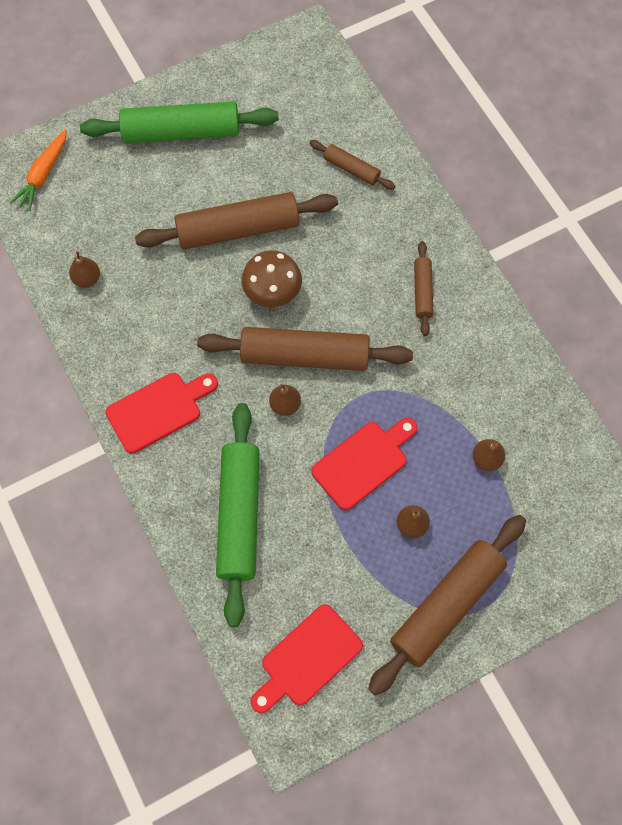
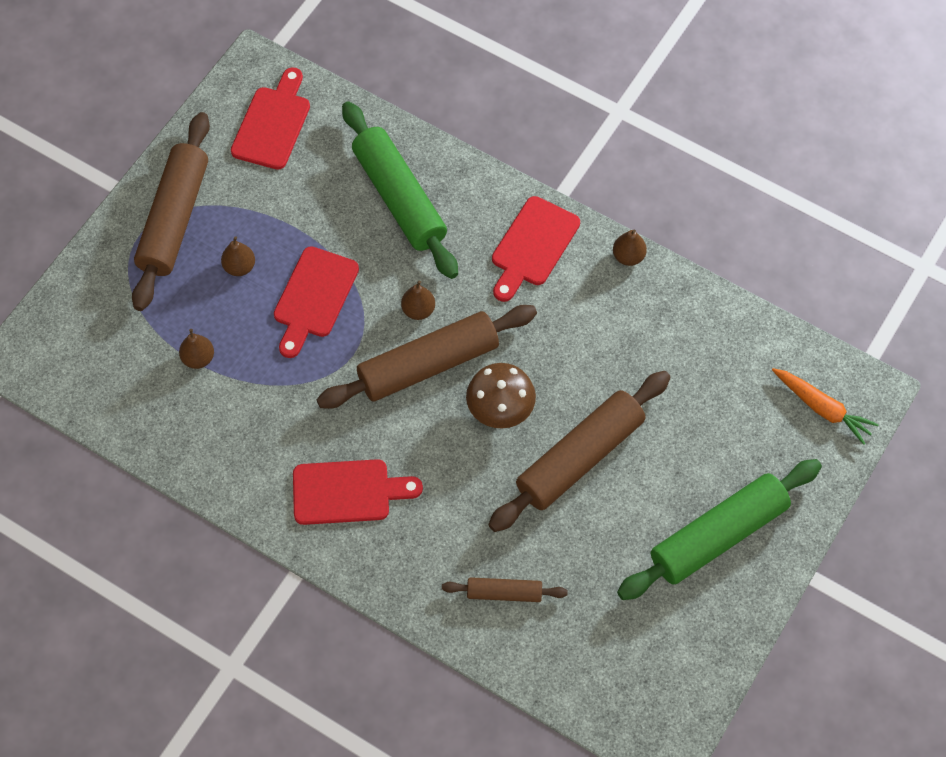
camera: 150 degrees right, 5 degrees down
orange carrot [10,129,67,211] -> orange carrot turned 135 degrees clockwise [772,368,879,445]
brown pear [69,251,100,288] -> brown pear moved to [613,229,647,266]
brown rolling pin [414,241,434,336] -> red cutting board [293,459,423,525]

